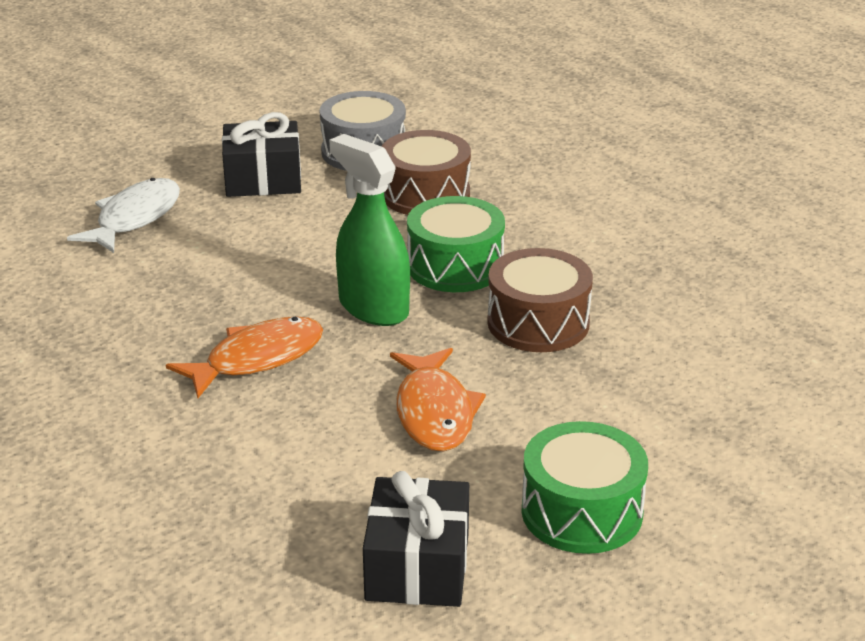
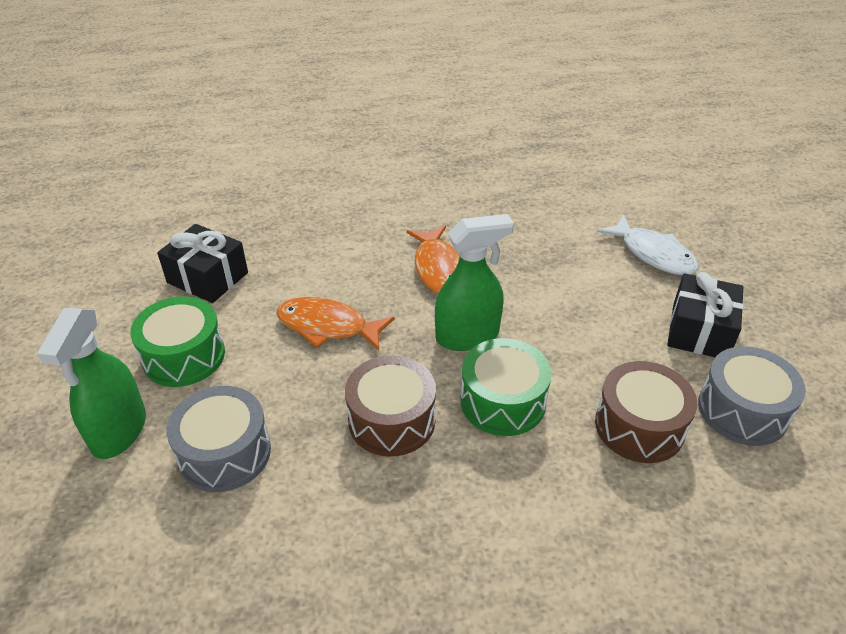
camera: 115 degrees right, 10 degrees up
none -> green spray bottle [37,308,146,459]
none -> grey drum [166,386,271,492]

